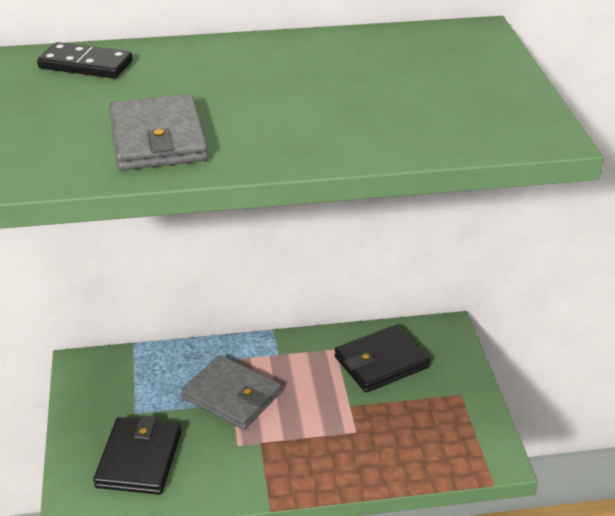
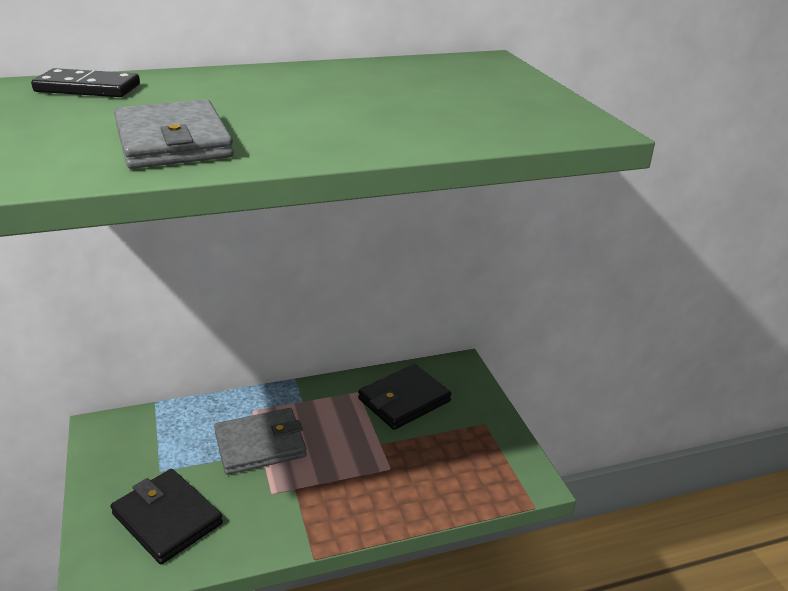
camera: 10 degrees left, 5 degrees down
black wallet [93,416,181,495] -> black wallet turned 45 degrees counterclockwise [110,469,223,564]
grey wallet [181,355,281,430] -> grey wallet turned 45 degrees counterclockwise [214,408,307,475]

